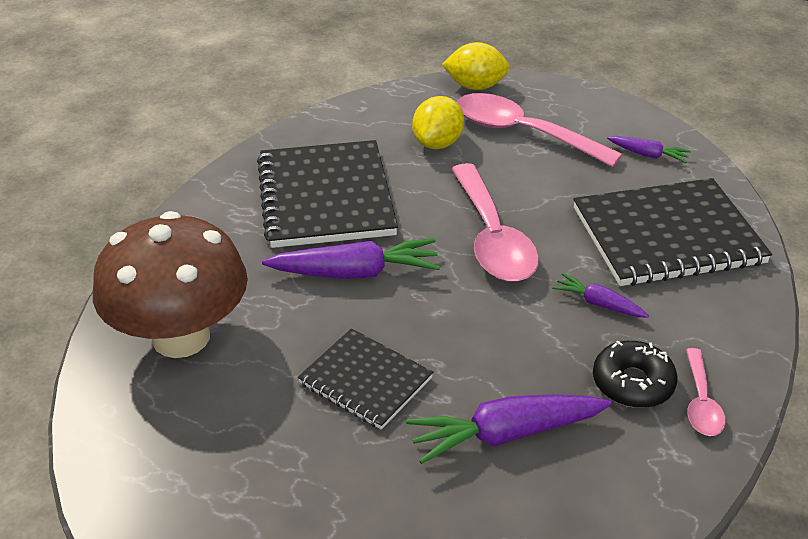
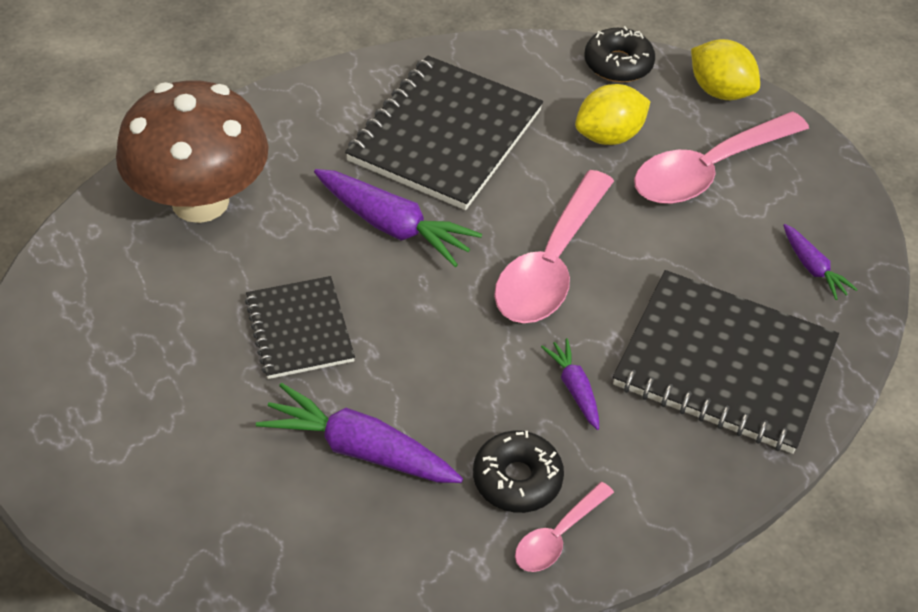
camera: 35 degrees right, 10 degrees up
pink spoon [457,93,623,167] -> pink spoon turned 105 degrees counterclockwise [634,111,809,204]
none -> black donut [584,26,655,82]

